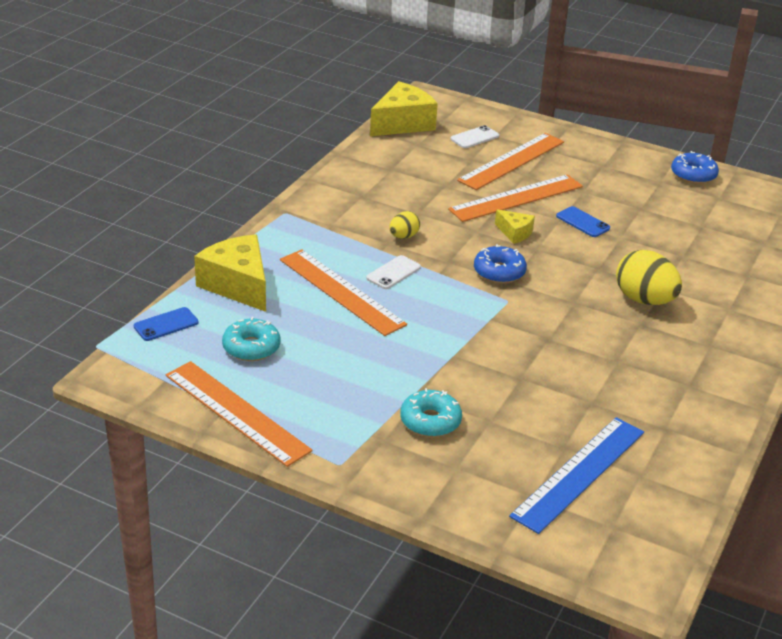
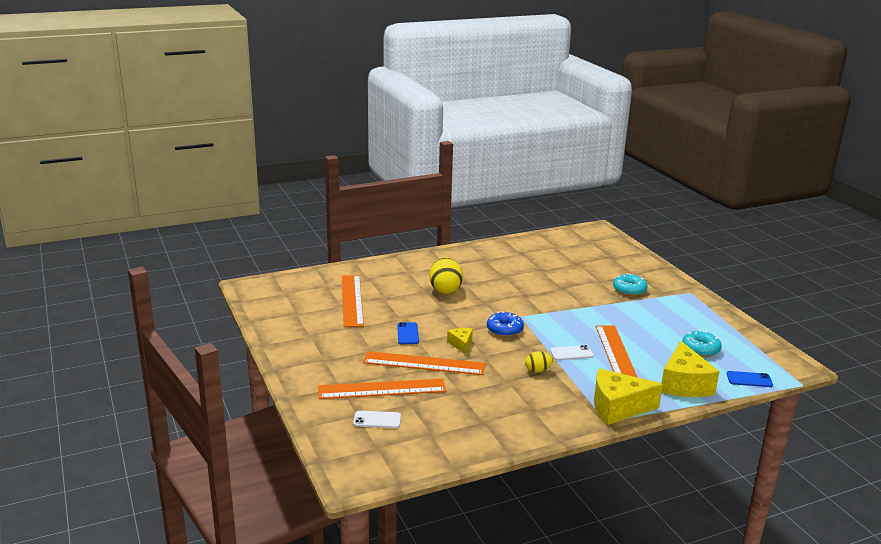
camera: 140 degrees left, 10 degrees down
orange ruler [166,361,312,467] -> orange ruler moved to [342,275,364,327]
yellow cheese [370,81,438,136] -> yellow cheese moved to [594,369,663,425]
blue ruler [509,417,644,534] -> none
blue donut [671,151,719,184] -> none

